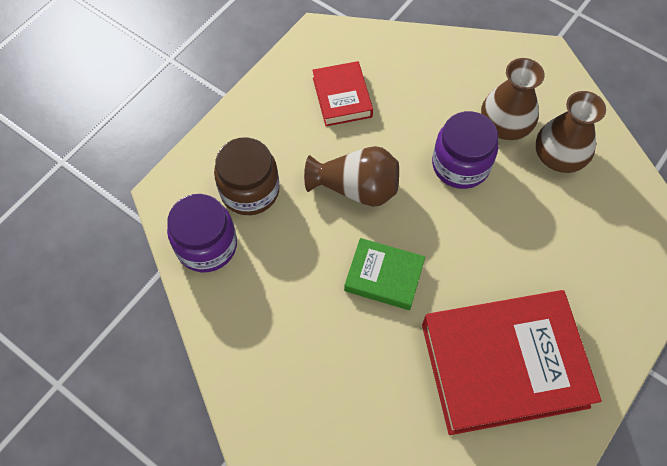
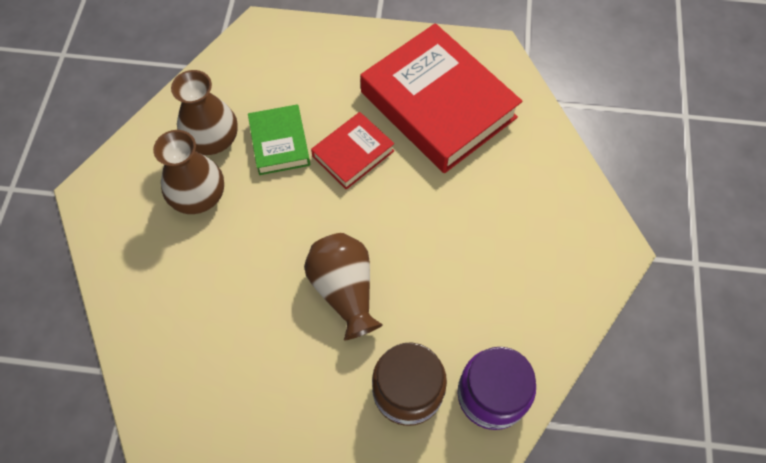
camera: 120 degrees left, 0 degrees up
red book [312,61,373,126] -> red book moved to [311,112,394,190]
green book [344,238,425,310] -> green book moved to [248,104,310,175]
purple jar [432,111,498,189] -> none

